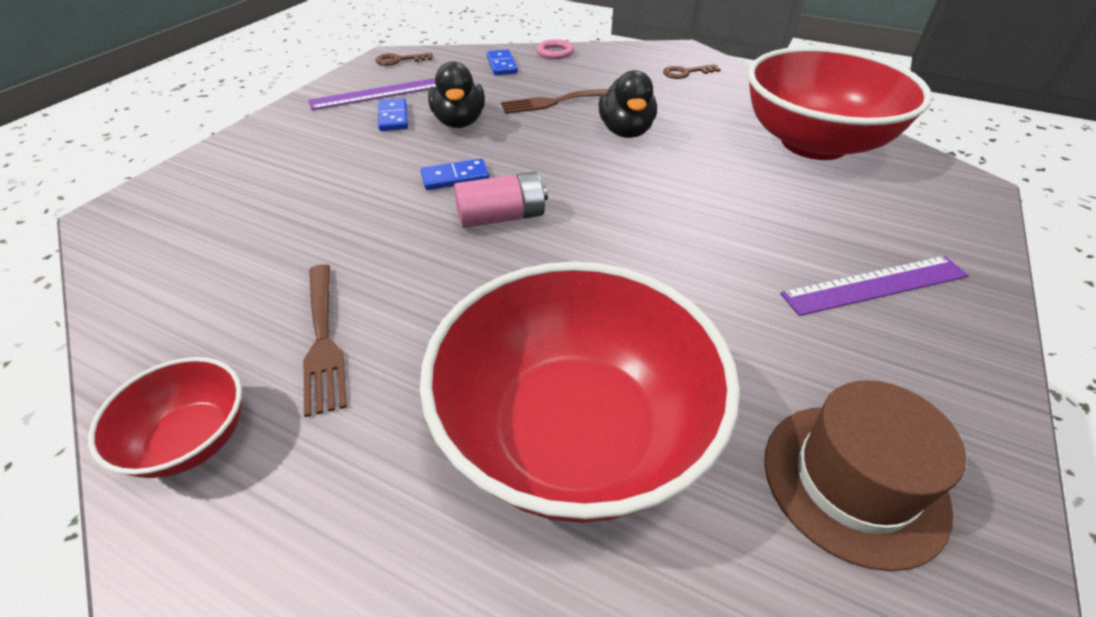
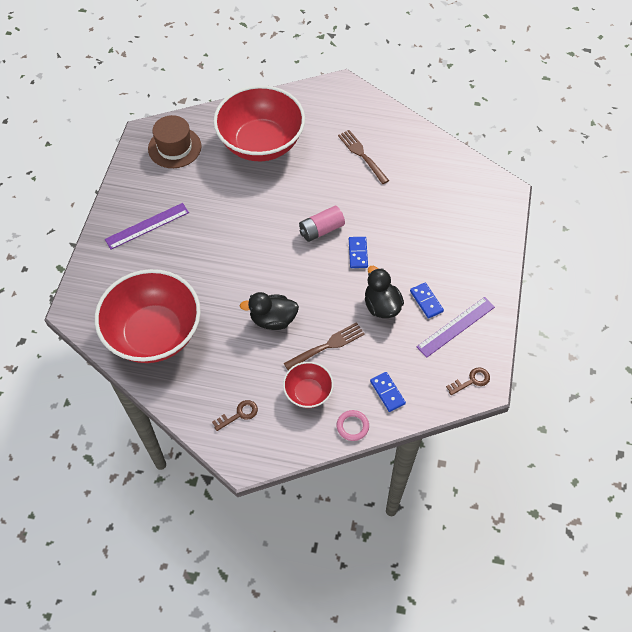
camera: 165 degrees right, 15 degrees up
red bowl [88,357,242,478] -> red bowl moved to [283,362,334,408]
blue domino [421,159,490,190] -> blue domino turned 60 degrees counterclockwise [349,237,368,268]
black duck [598,70,657,138] -> black duck turned 75 degrees counterclockwise [240,292,299,330]

